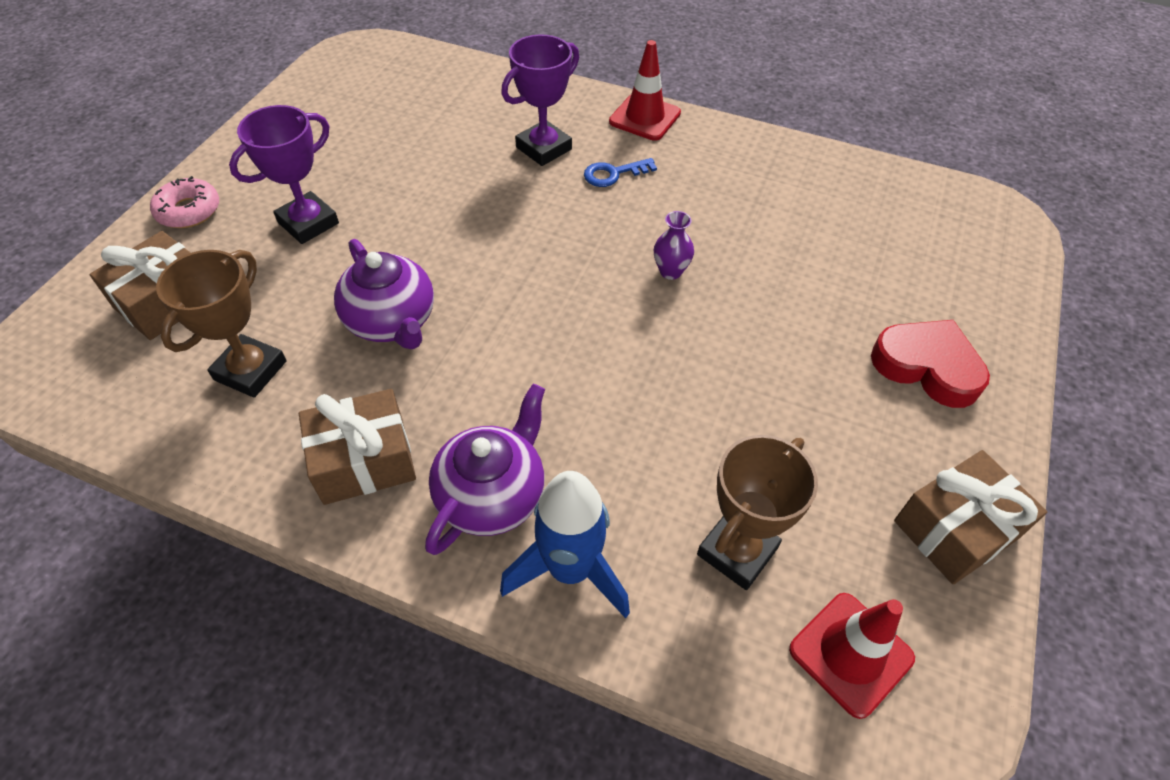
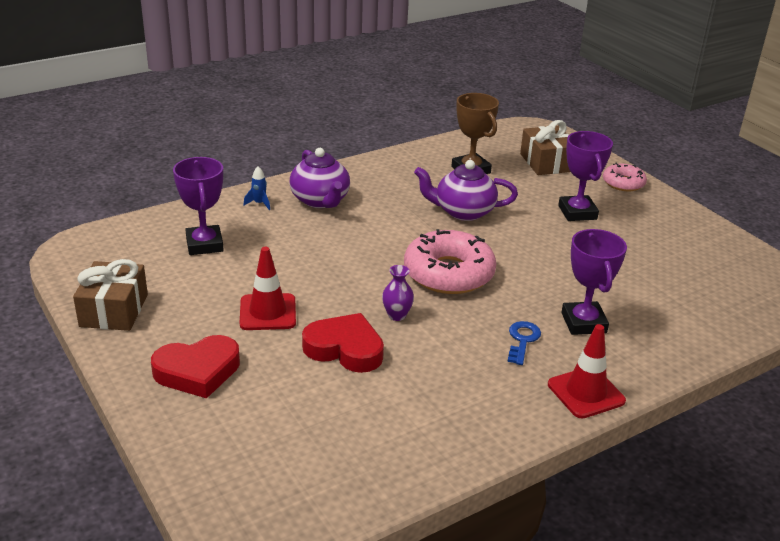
camera: 125 degrees right, 20 degrees down
brown gift [299,389,416,505] -> none
blue rocket [500,471,630,618] -> blue rocket [244,166,270,210], size x0.43
brown trophy [697,435,818,590] -> purple trophy [173,157,224,255]
red traffic cone [789,593,915,719] -> red traffic cone moved to [240,247,296,330]
none -> red heart [302,313,384,373]
none -> pink donut [404,229,496,294]

